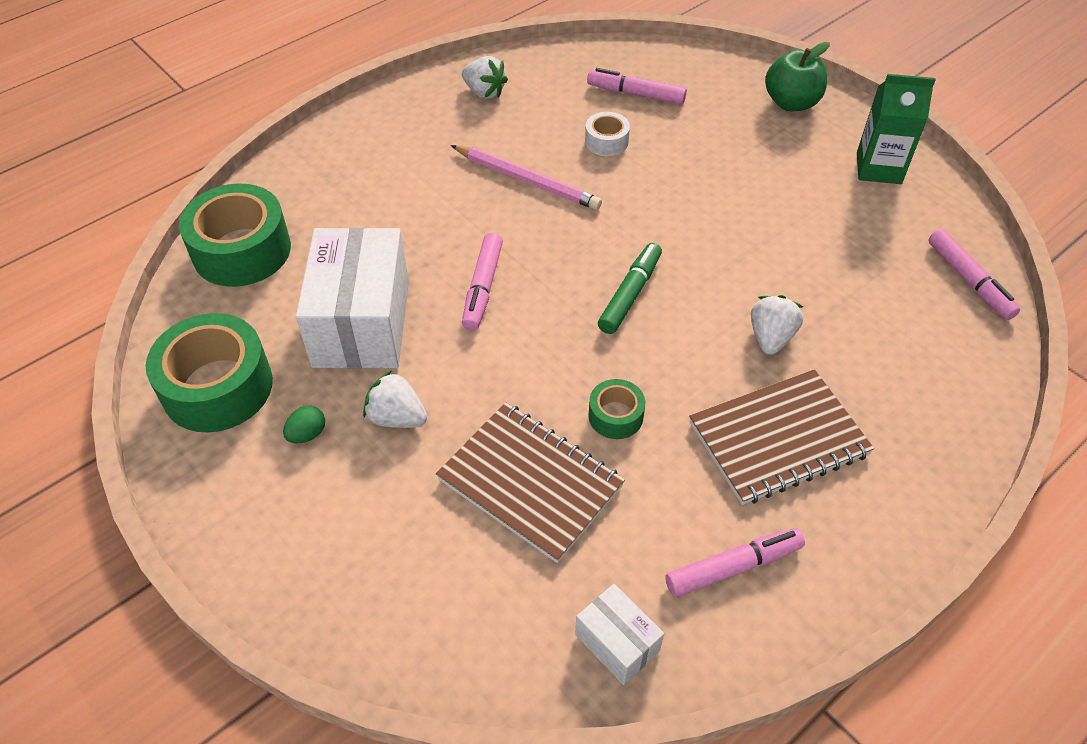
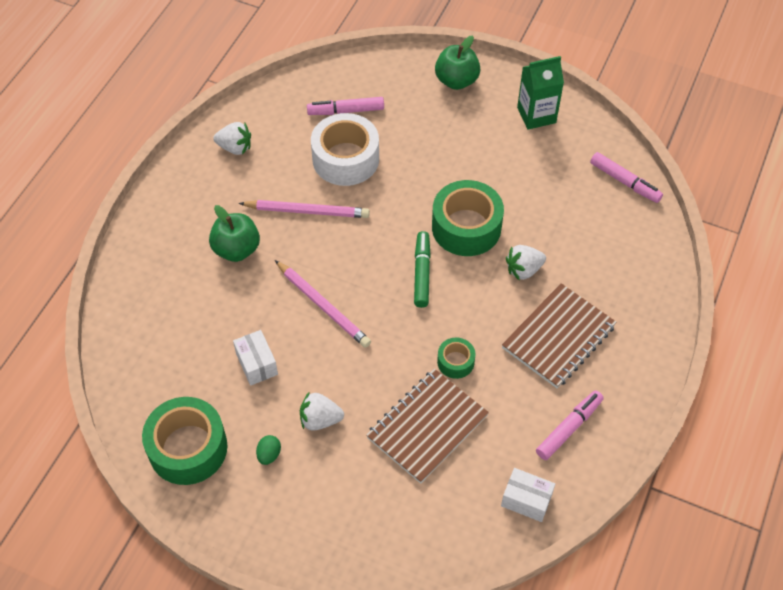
camera: 25 degrees left, 5 degrees up
green tape [179,183,291,287] -> green tape moved to [432,180,504,256]
white box [296,227,409,369] -> white box [233,330,278,386], size x0.48
brown notebook [436,403,625,563] -> brown notebook turned 60 degrees counterclockwise [366,369,489,484]
pink marker [462,233,503,330] -> pink pencil [275,260,371,348]
white tape [585,112,630,156] -> white tape [311,113,379,186], size x2.02
white strawberry [751,295,803,355] -> white strawberry turned 105 degrees counterclockwise [506,245,546,281]
none -> green apple [209,205,260,262]

